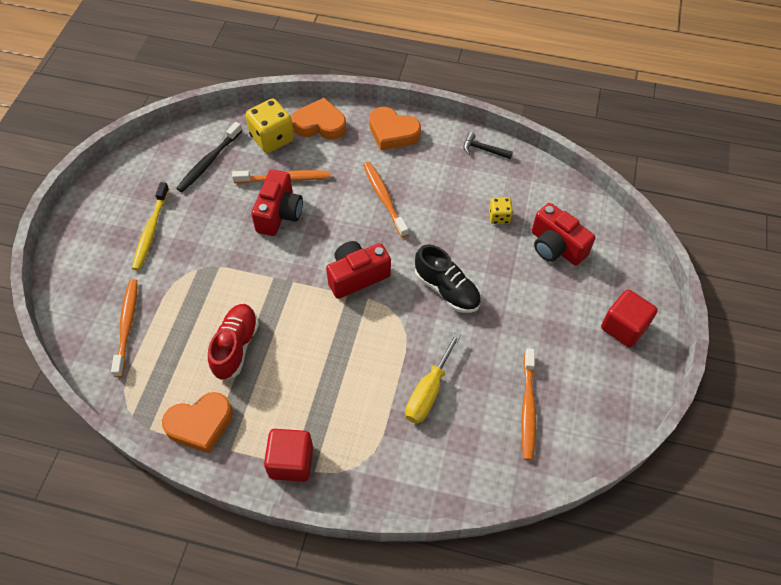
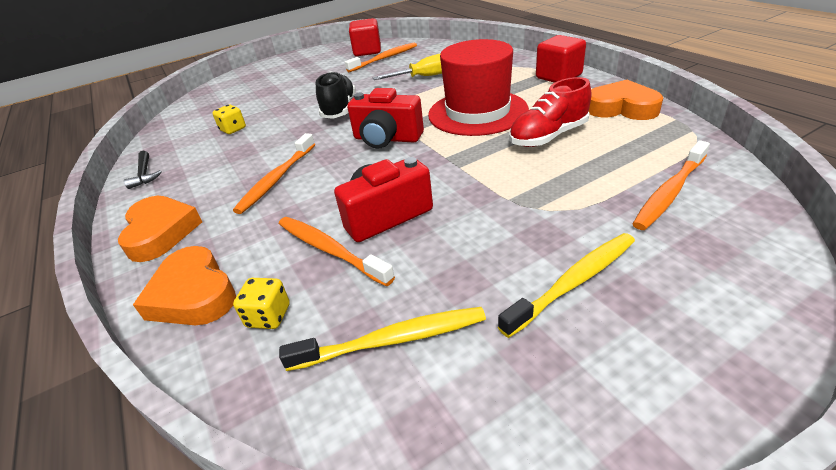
camera: 130 degrees left, 20 degrees down
black toothbrush [176,122,242,192] -> yellow toothbrush [279,307,486,371]
yellow dice [246,99,294,153] -> yellow dice [233,278,290,329], size x0.54
red camera [532,203,595,266] -> none
red cube [601,290,658,347] -> red cube moved to [349,18,381,56]
none -> red hat [428,39,529,136]

